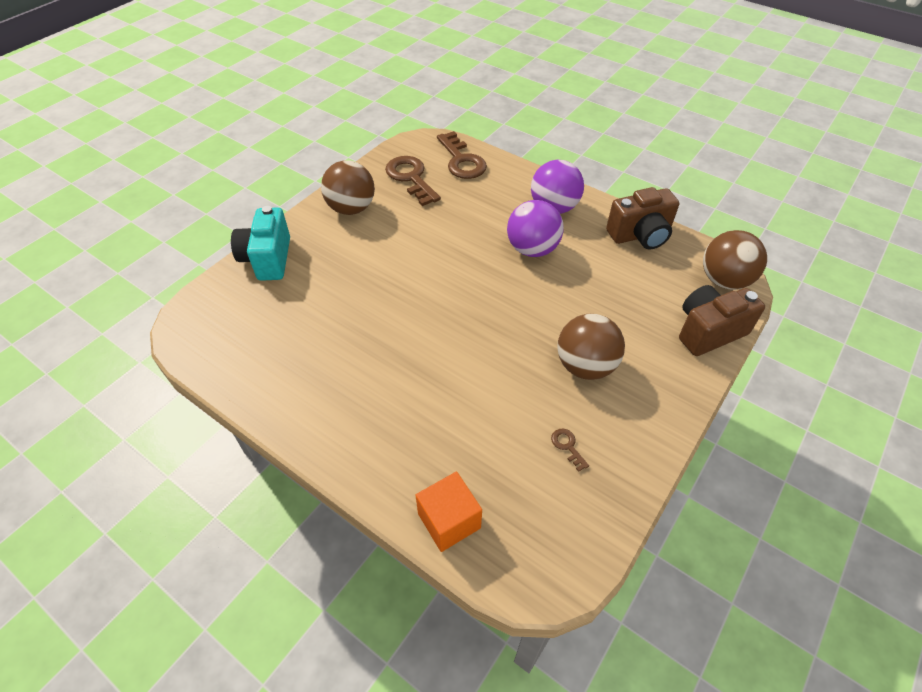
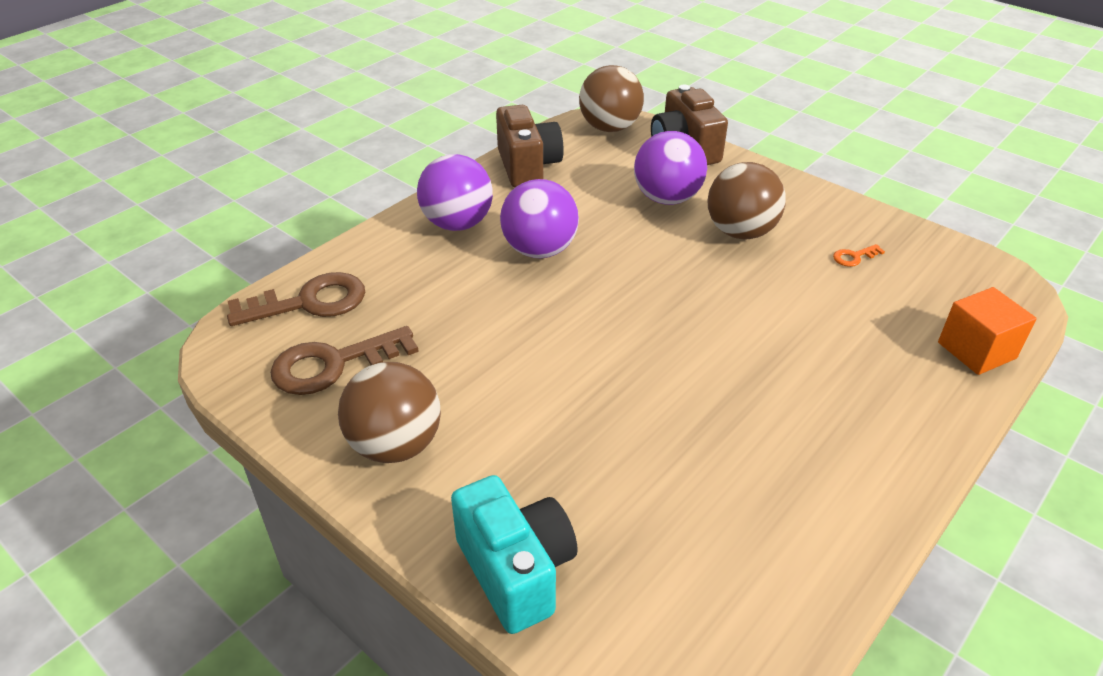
camera: 85 degrees left, 10 degrees down
turquoise camera [231,206,290,281] -> turquoise camera turned 120 degrees counterclockwise [451,475,578,634]
brown key [551,429,589,472] -> orange key [833,244,885,267]
none -> purple ball [634,131,707,205]

